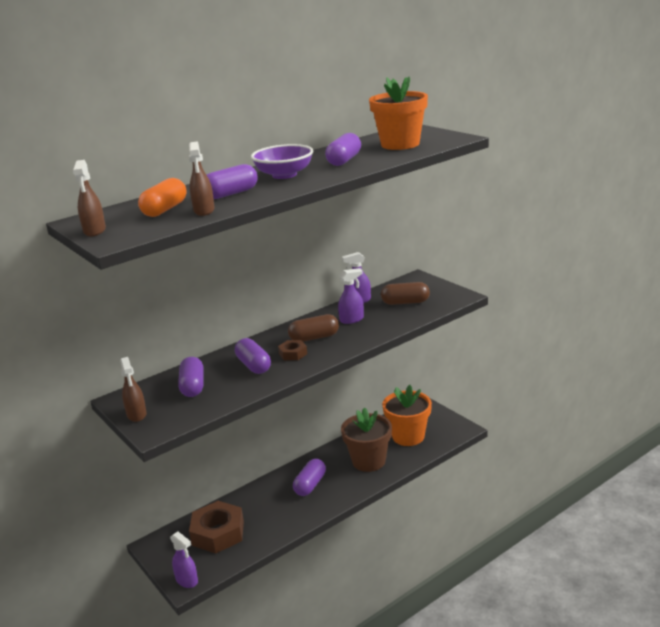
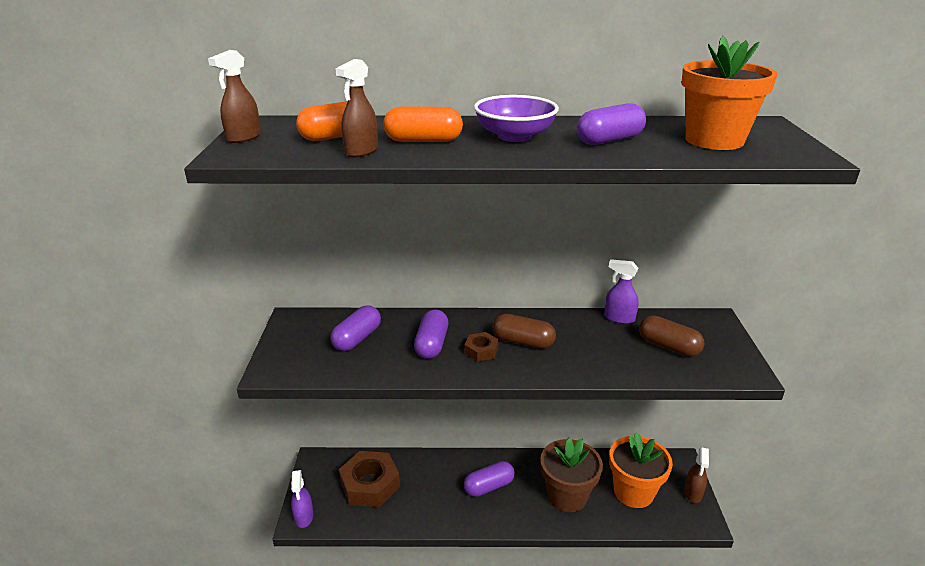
camera: 35 degrees right, 5 degrees up
brown spray bottle [120,357,147,422] -> brown spray bottle moved to [684,447,709,503]
purple capsule [207,164,258,199] -> orange capsule [383,107,463,142]
purple spray bottle [338,268,364,324] -> none

